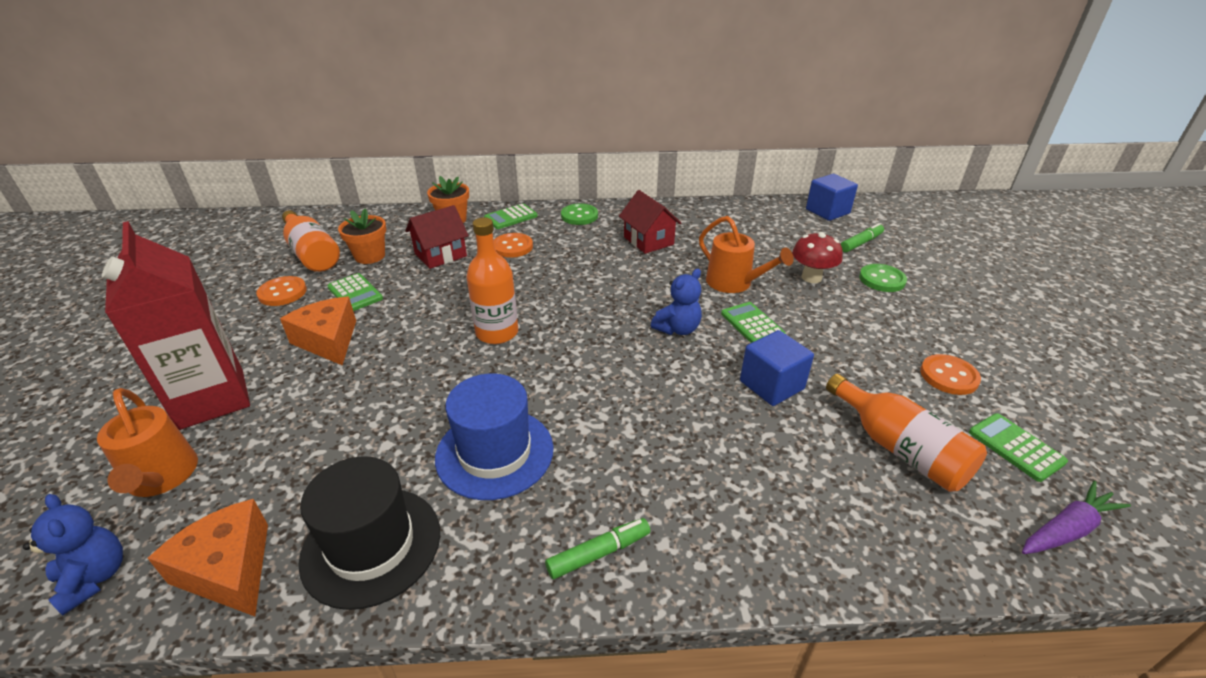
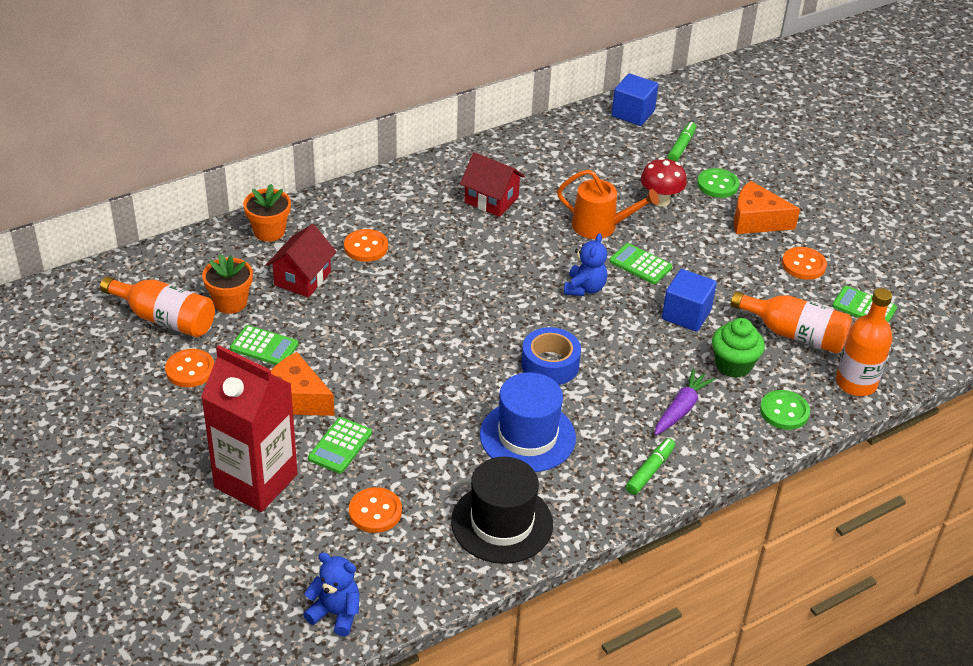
camera: 30 degrees left, 5 degrees up
orange watering can [97,388,198,497] -> none
orange cheese [148,499,268,616] -> orange cheese moved to [734,181,800,234]
orange bottle [466,217,518,344] -> orange bottle moved to [836,288,892,396]
green calculator [484,203,538,229] -> green calculator moved to [308,417,372,474]
green button [561,204,598,225] -> green button moved to [760,390,810,430]
purple carrot [1022,481,1131,554] -> purple carrot moved to [654,368,716,435]
none -> orange button [349,487,402,533]
none -> blue tape [521,327,581,385]
none -> green cupcake [712,318,765,378]

